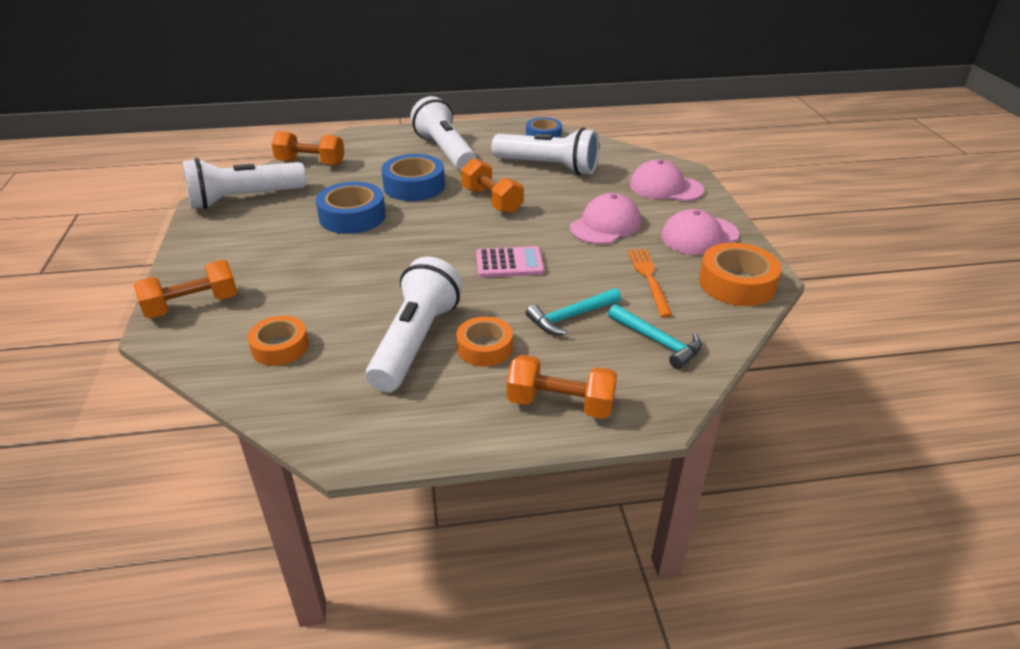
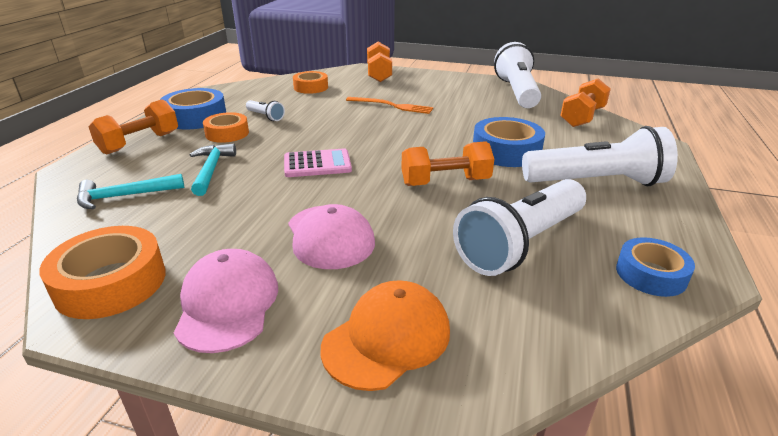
camera: 115 degrees right, 5 degrees down
blue tape [316,182,386,234] -> blue tape moved to [160,88,226,129]
white flashlight [366,256,462,392] -> white flashlight [246,100,285,121], size x0.43
pink calculator [476,246,545,278] -> pink calculator turned 120 degrees counterclockwise [284,149,352,177]
orange fork [628,249,673,318] -> orange fork moved to [346,97,433,114]
pink cap [630,159,704,201] -> orange cap [321,280,450,391]

